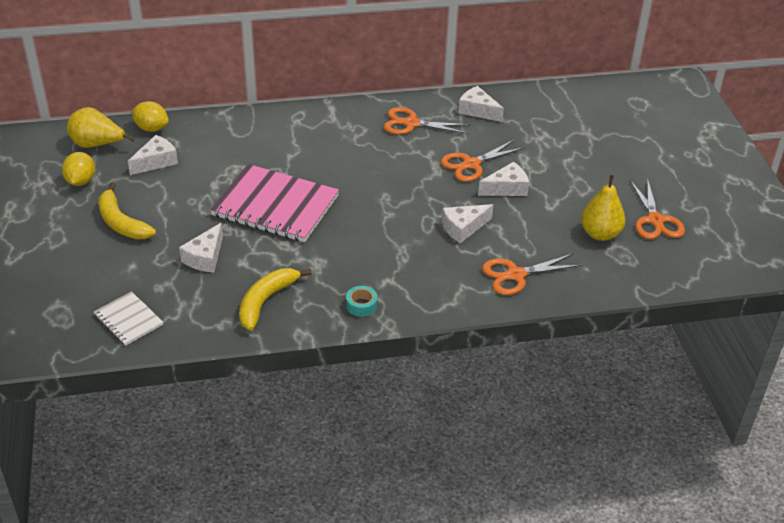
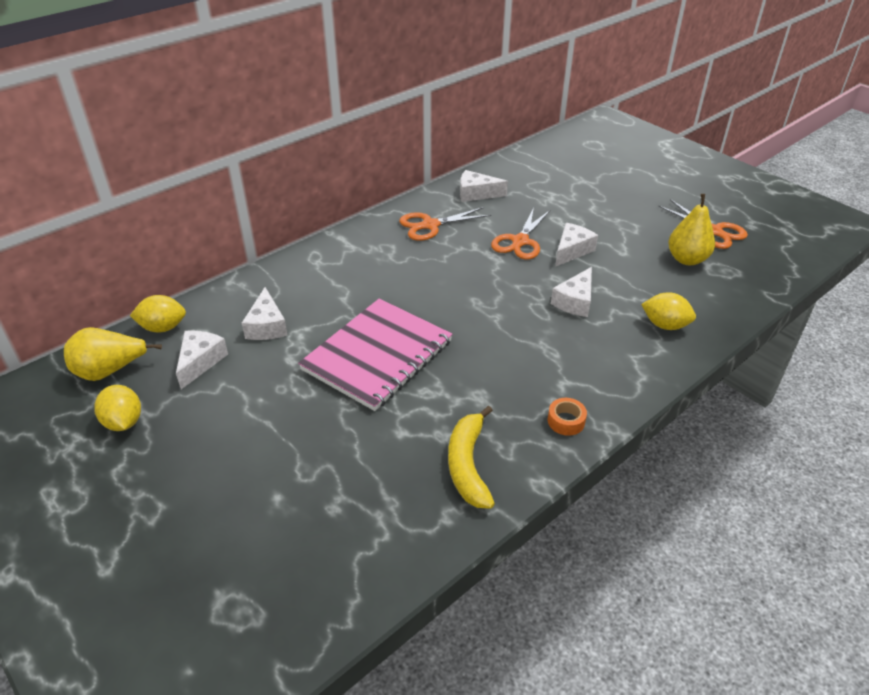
camera: 30 degrees left, 0 degrees up
white notebook [94,291,163,346] -> none
yellow banana [98,183,156,239] -> none
white cheese [179,223,223,273] -> white cheese moved to [242,287,287,340]
pink notebook [210,164,339,242] -> pink notebook turned 45 degrees counterclockwise [298,298,453,411]
turquoise tape [346,286,378,317] -> orange tape [548,398,587,436]
orange scissors [482,254,582,295] -> yellow lemon [641,292,696,330]

